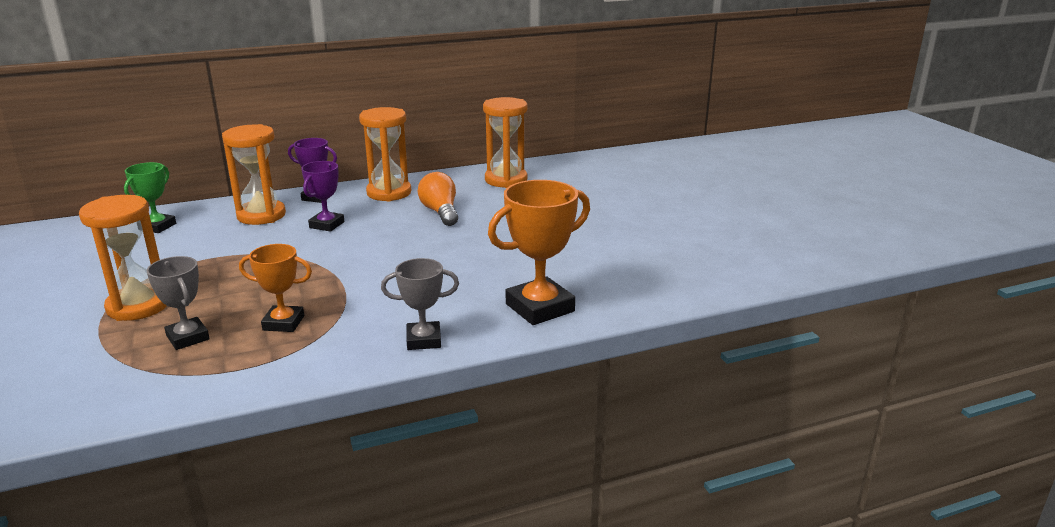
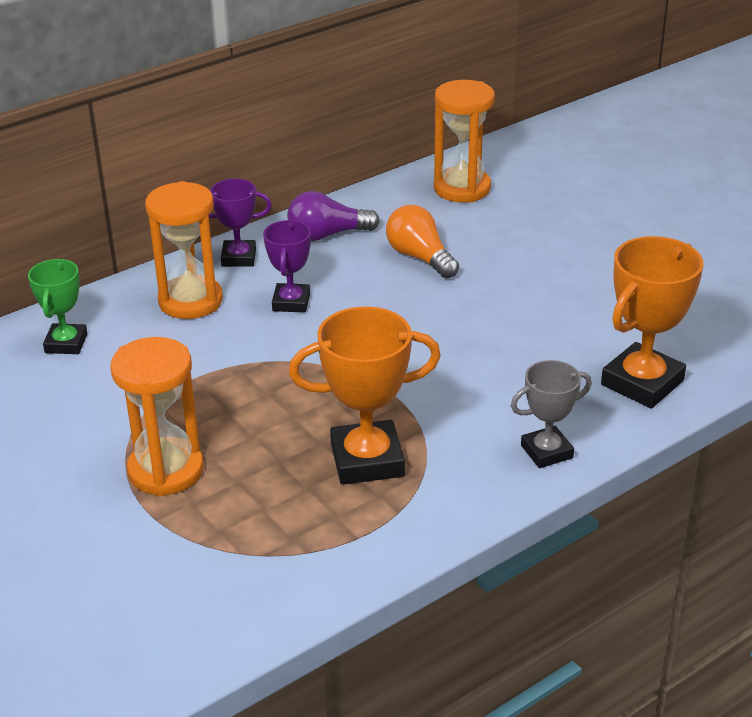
camera: 15 degrees left, 10 degrees up
grey trophy [147,256,210,350] -> none
orange trophy [239,244,312,332] -> orange trophy [289,306,441,485], size x1.64
orange hourglass [359,107,411,202] -> purple light bulb [287,191,380,241]

